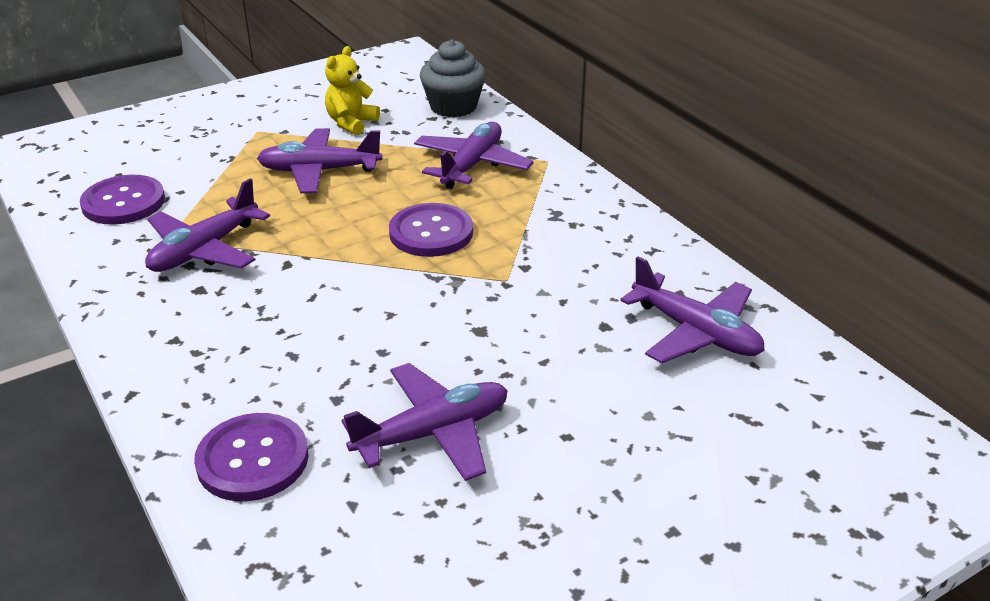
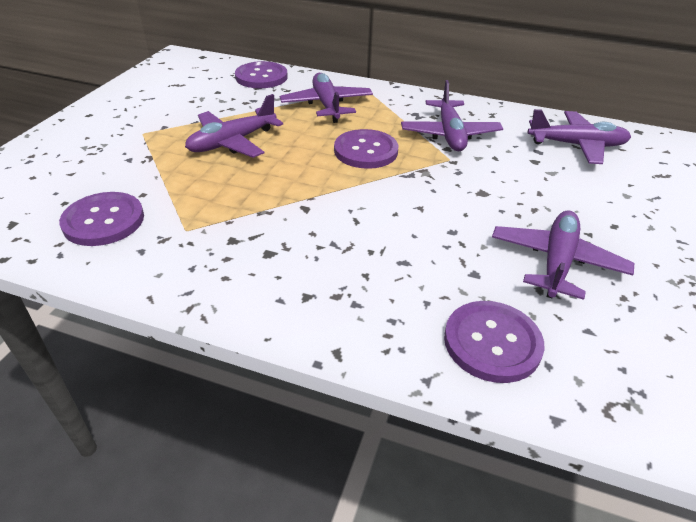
camera: 40 degrees left, 5 degrees up
purple plane [145,178,270,272] -> purple plane moved to [401,80,503,151]
yellow teddy bear [325,46,380,135] -> none
grey cupcake [420,40,486,117] -> purple button [235,61,288,88]

